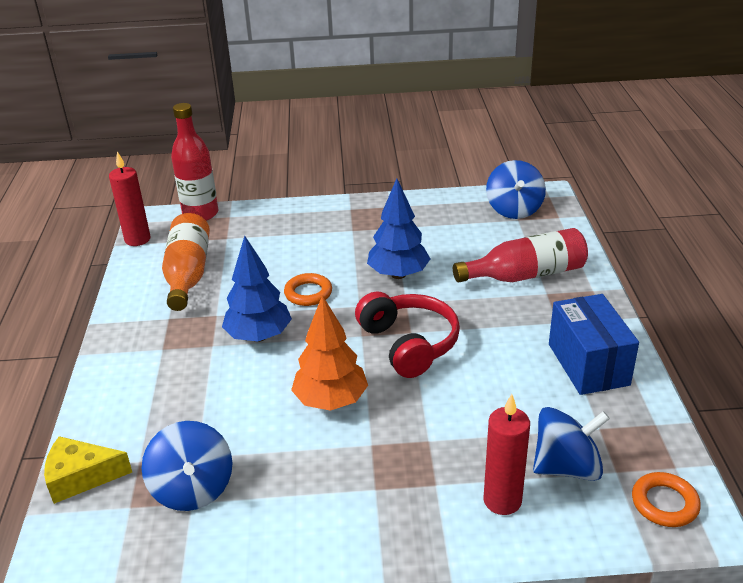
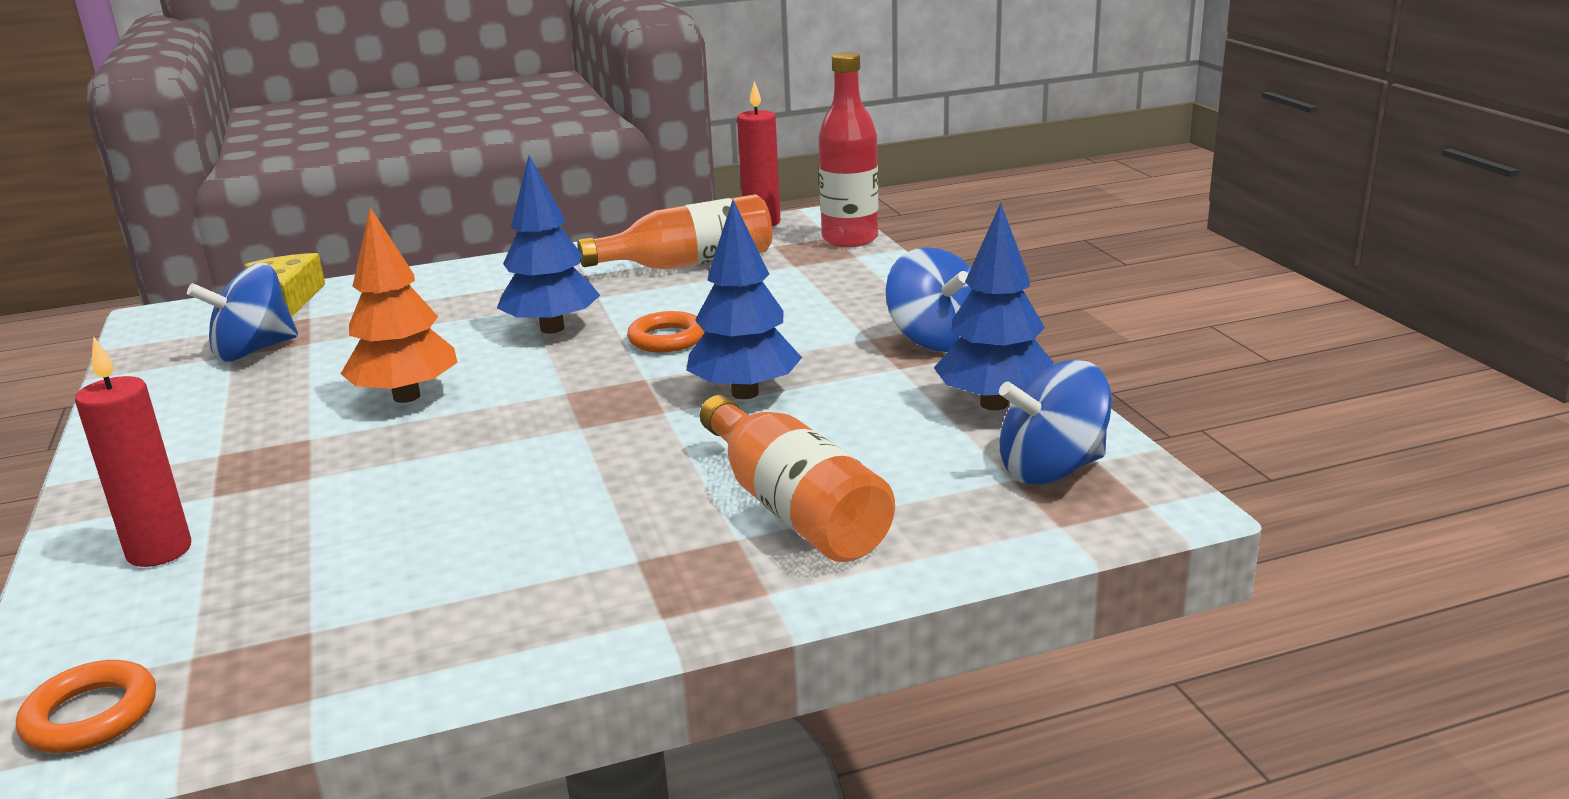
camera: 75 degrees right, 10 degrees down
red headphones [355,292,460,378] -> none
red bottle [453,228,588,282] -> orange bottle [700,395,895,562]
blue spinning top [533,407,610,481] -> blue spinning top moved to [886,247,972,352]
blue box [549,294,639,395] -> none
none -> blue tree [934,203,1054,410]

